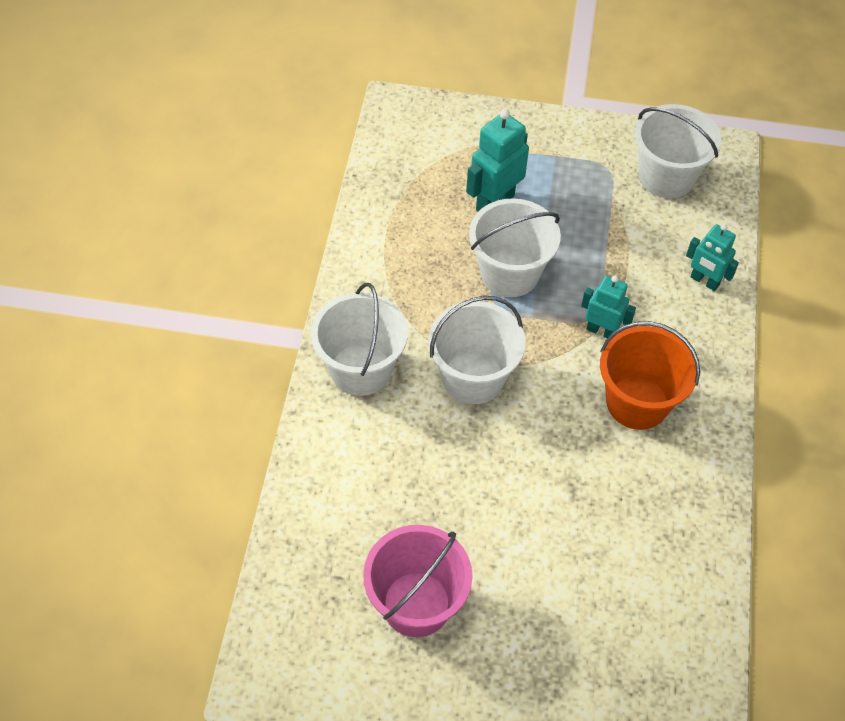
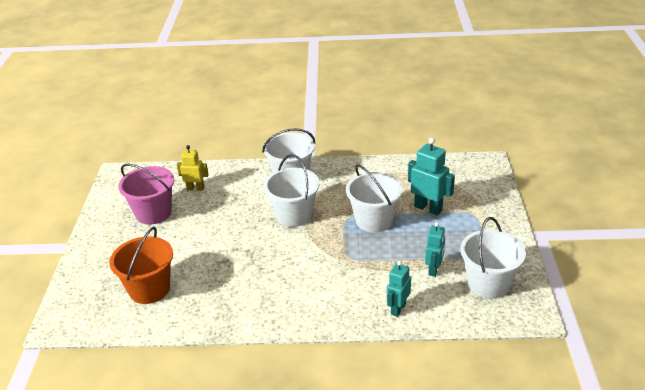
camera: 85 degrees right, 20 degrees down
turquoise robot [581,276,636,338] -> turquoise robot moved to [425,222,445,277]
orange bucket [600,321,700,430] -> orange bucket moved to [109,227,173,304]
none -> yellow robot [177,145,209,191]

